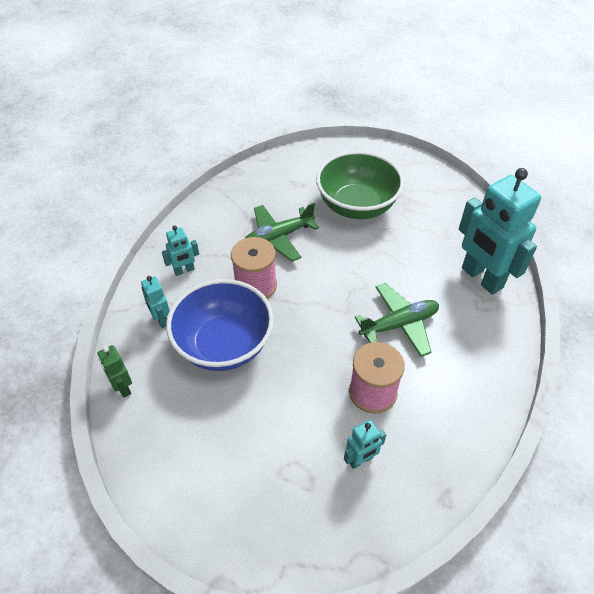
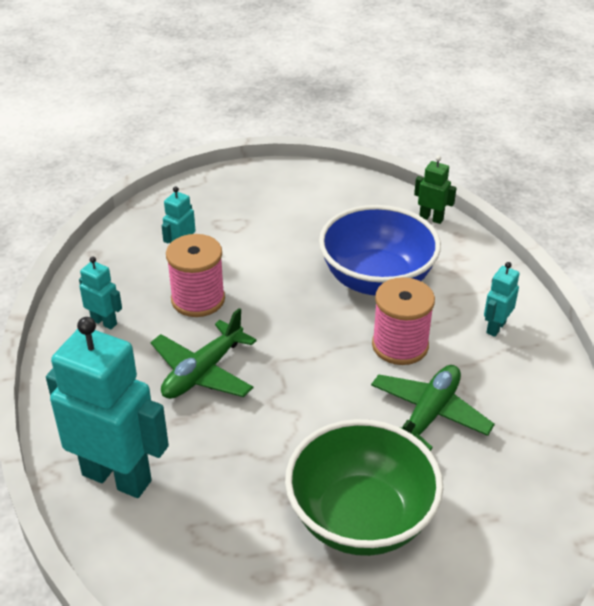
camera: 150 degrees right, 10 degrees down
turquoise robot [141,276,170,328] -> turquoise robot moved to [79,257,122,330]

